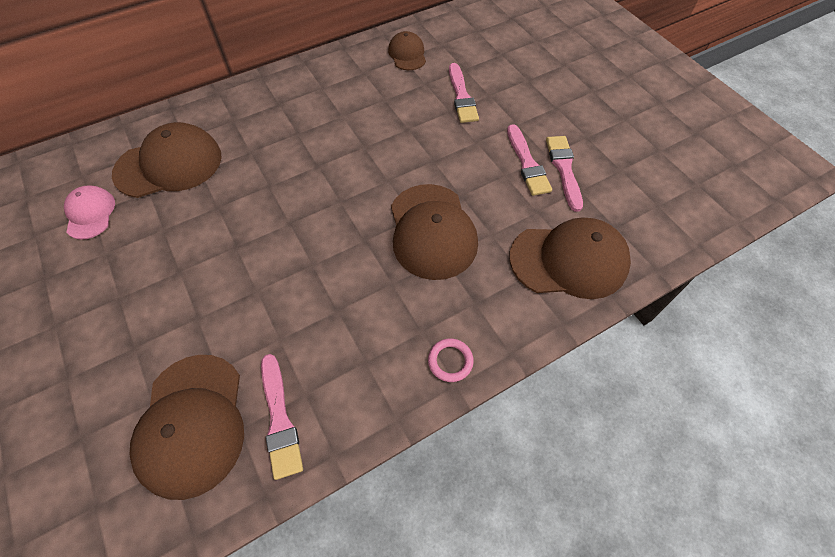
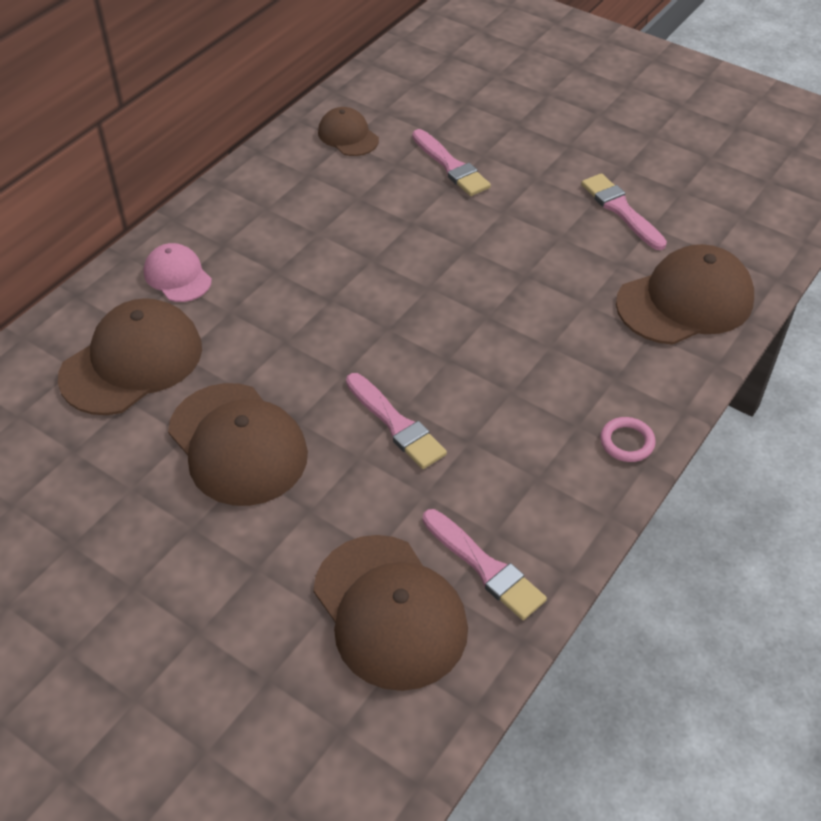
camera: 25 degrees left, 10 degrees down
pink cap [64,186,115,240] -> pink cap moved to [144,243,212,302]
brown cap [391,184,478,280] -> brown cap moved to [168,383,308,506]
pink brush [507,124,552,196] -> pink brush moved to [346,373,447,469]

